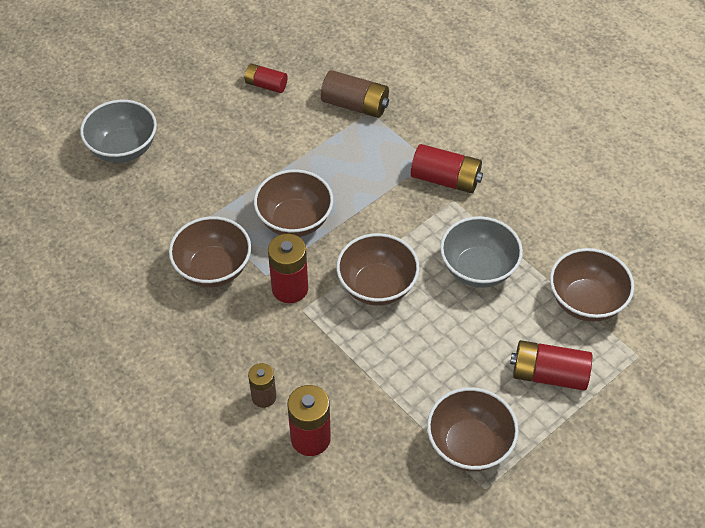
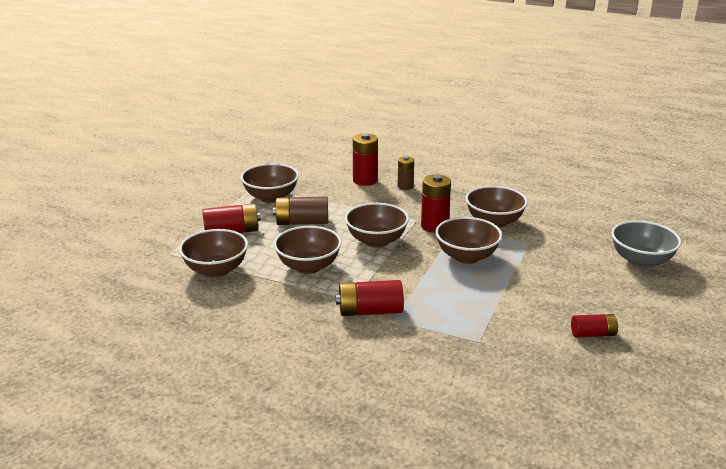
camera: 155 degrees right, 25 degrees down
brown battery [321,70,389,118] -> brown battery moved to [273,196,328,225]
grey bowl [440,216,523,288] -> brown bowl [274,226,342,274]

